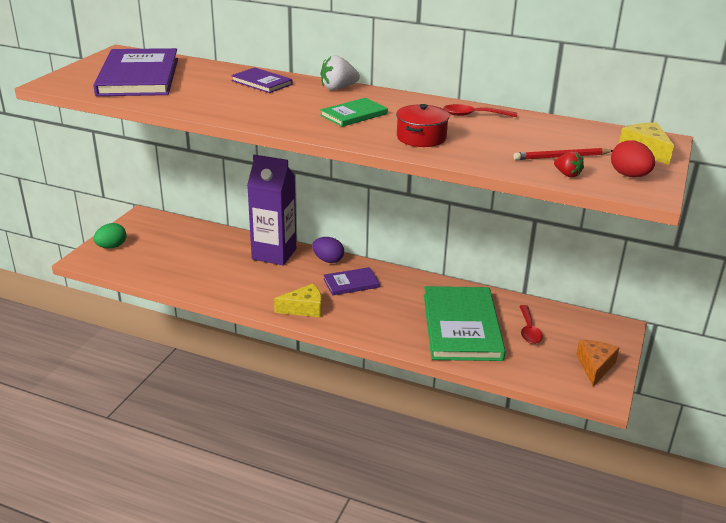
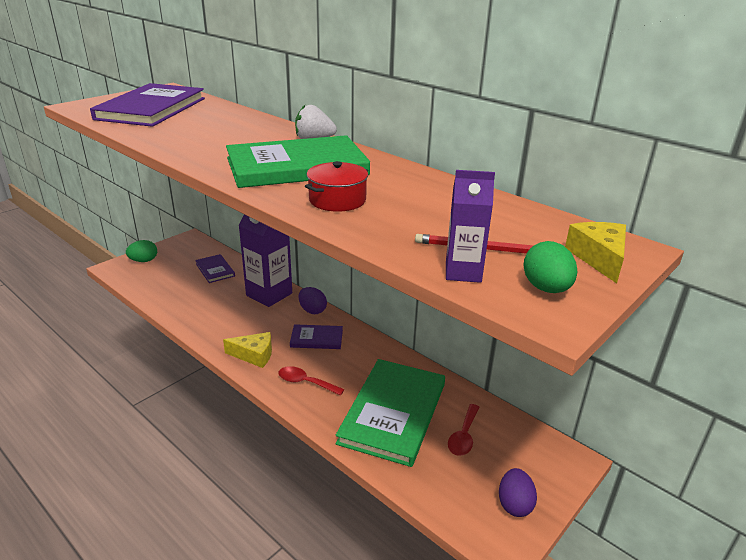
camera: 20 degrees right, 0 degrees up
purple book [231,67,293,93] -> purple book moved to [195,254,235,283]
green book [320,98,388,127] -> green book [226,135,370,188], size x2.05
red spoon [443,104,517,117] -> red spoon moved to [278,366,345,396]
red strawberry [554,151,584,178] -> purple carton [446,170,495,283]
orange cheese [576,340,619,387] -> purple egg [499,468,537,517]
red egg [611,140,655,177] -> green egg [523,241,578,293]

